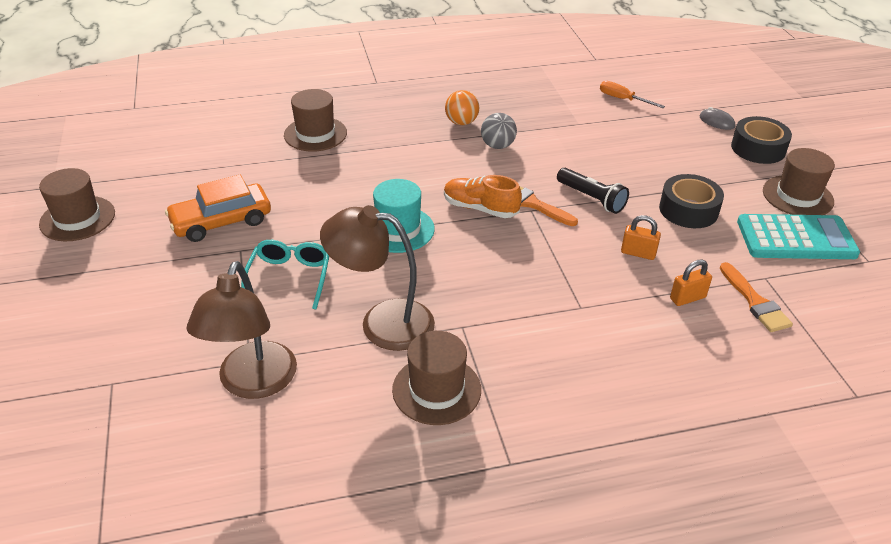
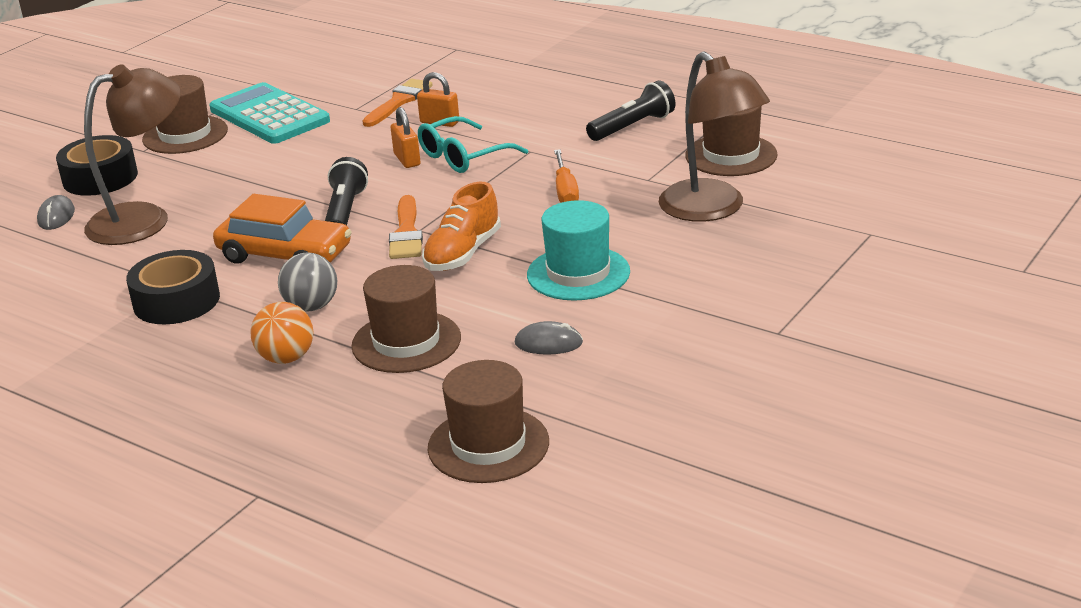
camera: 130 degrees left, 10 degrees down
brown hat [39,168,115,241] -> brown hat moved to [351,265,461,373]
orange car [165,175,271,242] -> orange car moved to [213,194,352,264]
brown lamp [187,261,297,399] -> brown lamp moved to [84,64,181,245]
turquoise glasses [241,240,329,310] -> turquoise glasses moved to [418,116,528,173]
orange shoe [444,175,522,218] -> orange shoe turned 45 degrees clockwise [422,182,501,271]
orange screwdriver [600,81,665,108] -> orange screwdriver moved to [554,149,579,203]
black tape [659,174,724,228] -> black tape moved to [126,250,220,324]
none -> grey mouse [515,321,583,355]
none -> black flashlight [586,80,675,141]

